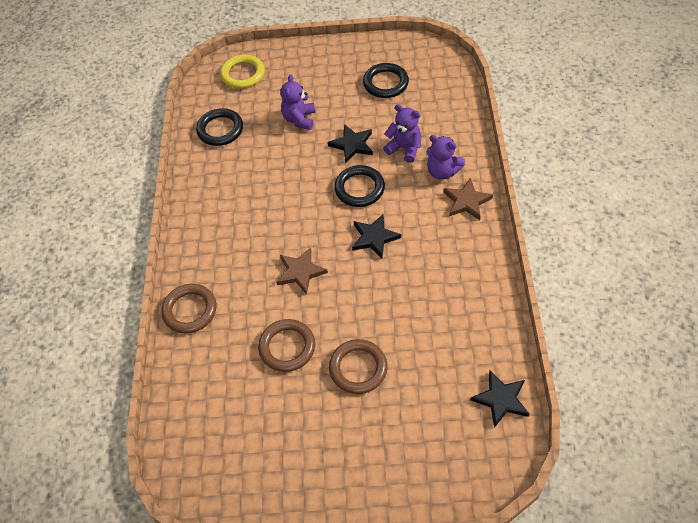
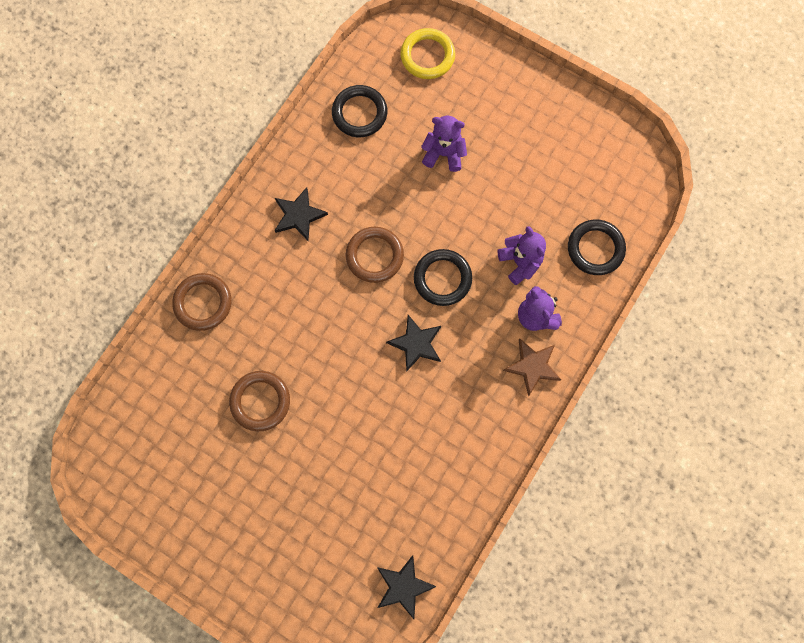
camera: 30 degrees right, 20 degrees up
brown star [276,247,328,295] -> none
purple teddy bear [280,74,315,130] -> purple teddy bear turned 60 degrees clockwise [421,116,467,172]
black star [328,124,373,163] -> black star moved to [275,187,328,241]
brown ring [329,339,388,394] -> brown ring moved to [346,227,404,283]
black ring [363,63,409,98] -> black ring moved to [568,219,626,275]

